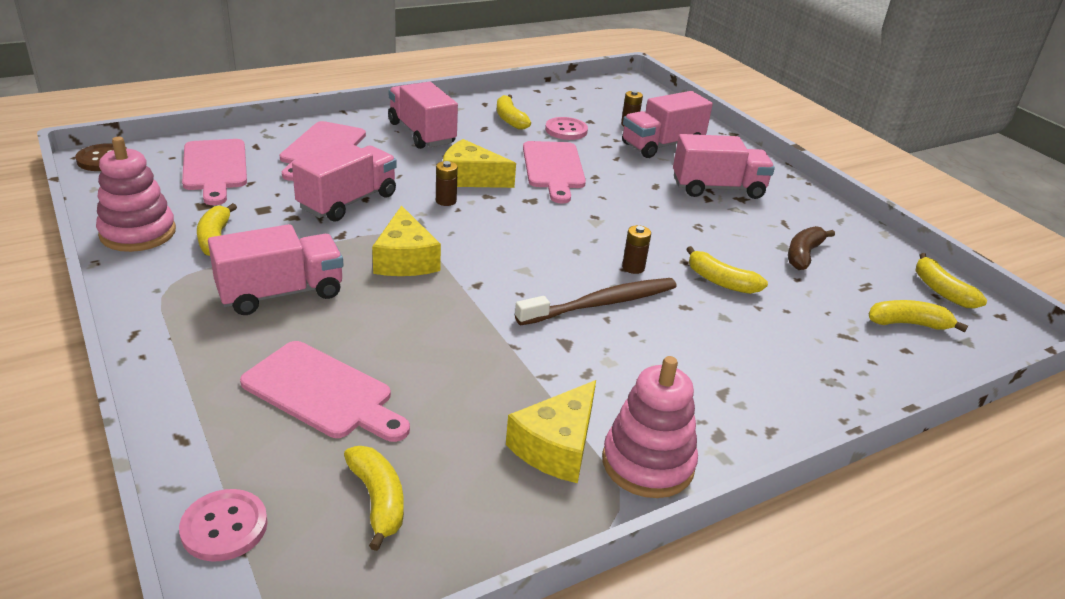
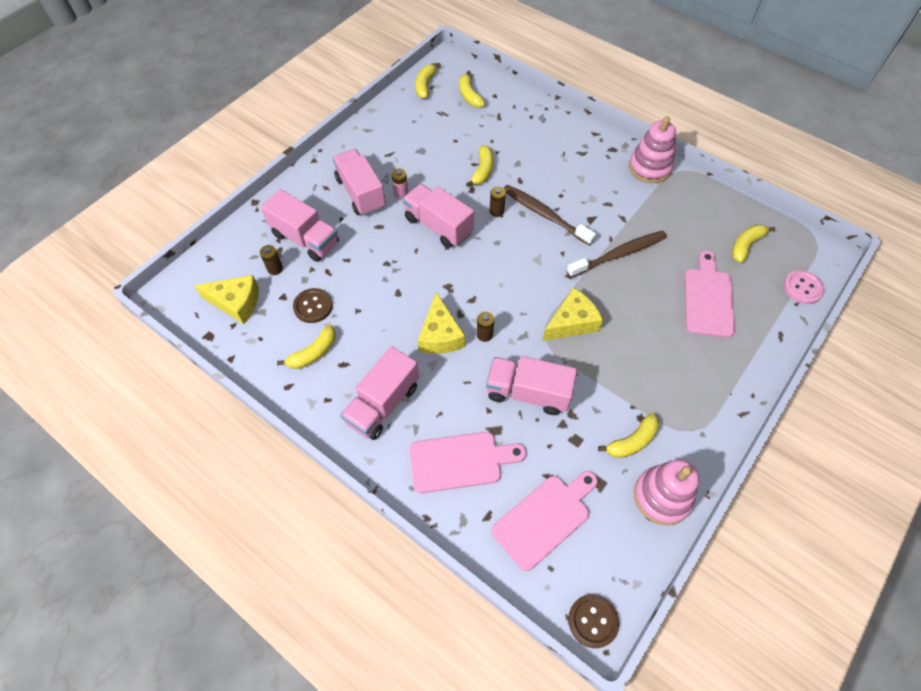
camera: 110 degrees left, 25 degrees up
pink truck [208,224,343,315] -> pink truck moved to [403,184,474,248]
yellow cheese [506,380,596,483] -> yellow cheese moved to [194,275,259,324]
pink cutting board [523,141,586,204] -> none
pink button [545,117,588,140] -> brown button [293,288,333,323]
brown banana [788,226,835,270] -> none
yellow banana [916,253,987,309] -> yellow banana turned 150 degrees clockwise [415,63,441,99]
none -> pink battery [391,169,408,199]
none -> brown toothbrush [567,231,667,278]

